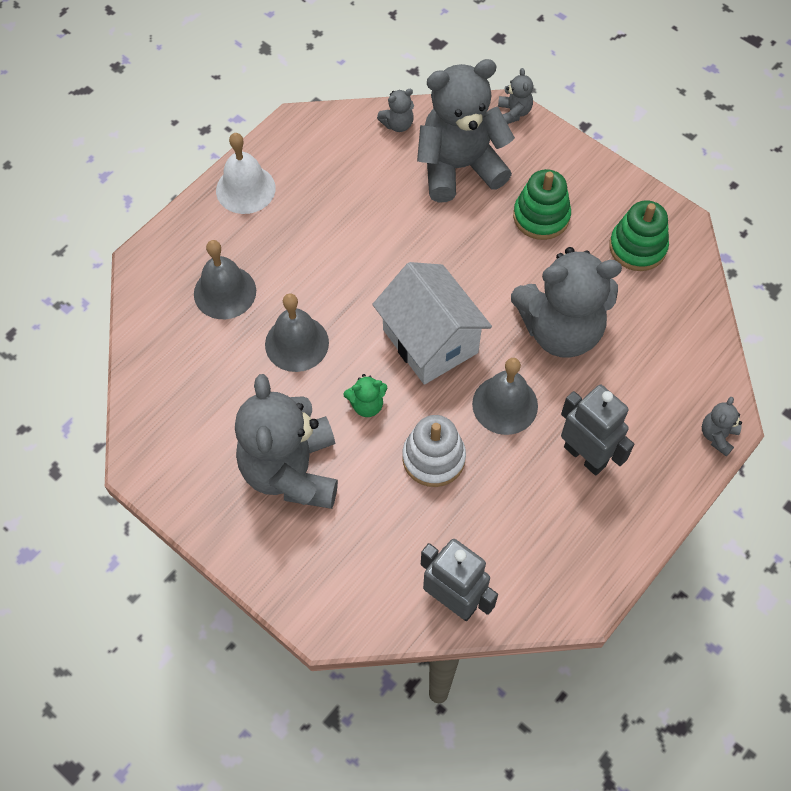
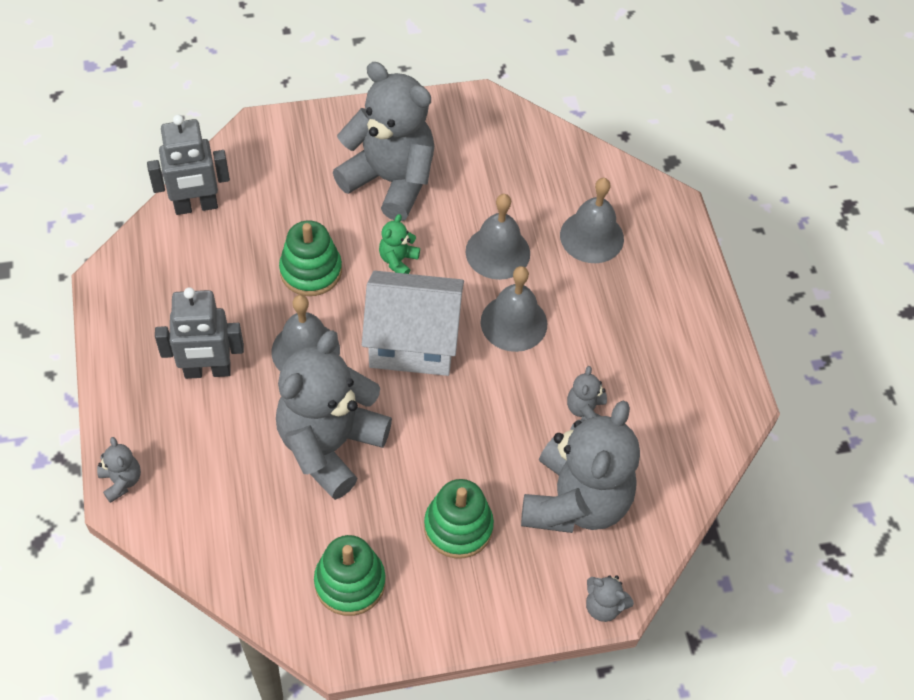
camera: 125 degrees right, 5 degrees down
white bell [216,133,276,214] -> none
grey teddy bear [377,89,414,132] -> grey teddy bear moved to [567,366,607,420]
white stacking toy [402,415,466,487] -> green stacking toy [279,221,342,296]
none -> grey bell [481,266,547,352]

